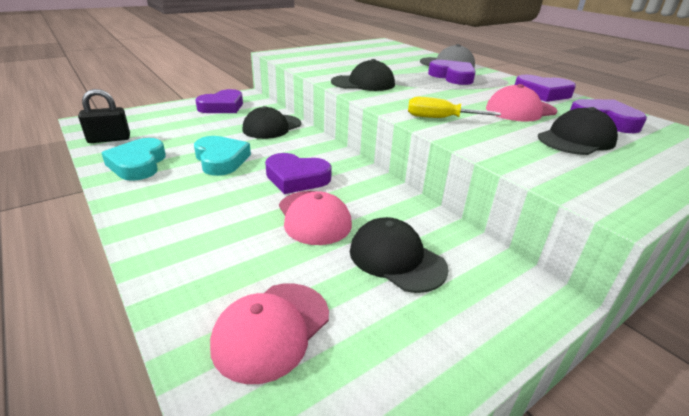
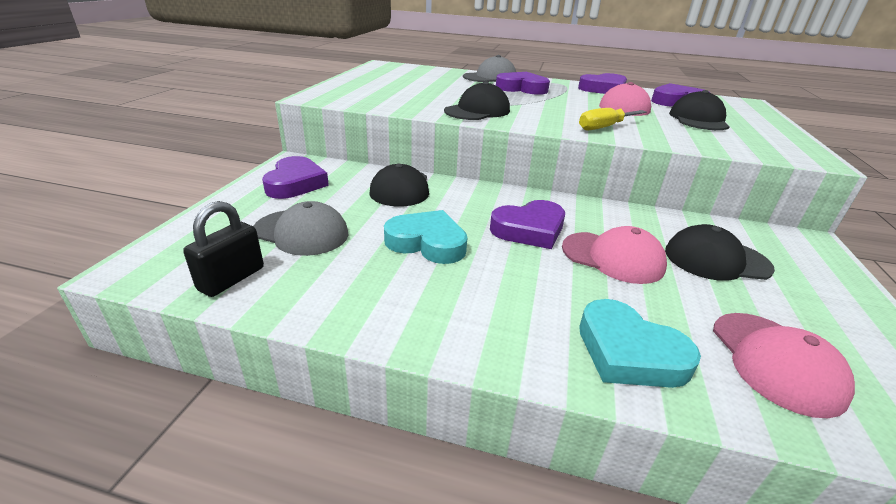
camera: 40 degrees left, 0 degrees up
turquoise heart [102,138,166,181] -> turquoise heart moved to [579,299,701,388]
none -> grey cap [253,201,348,256]

